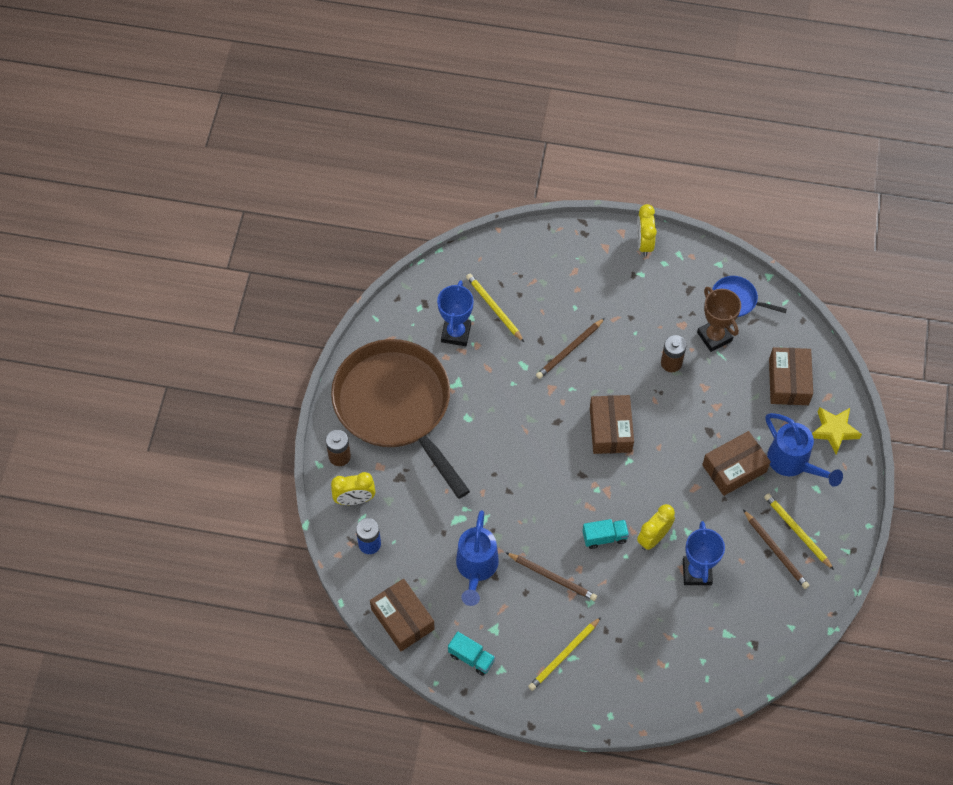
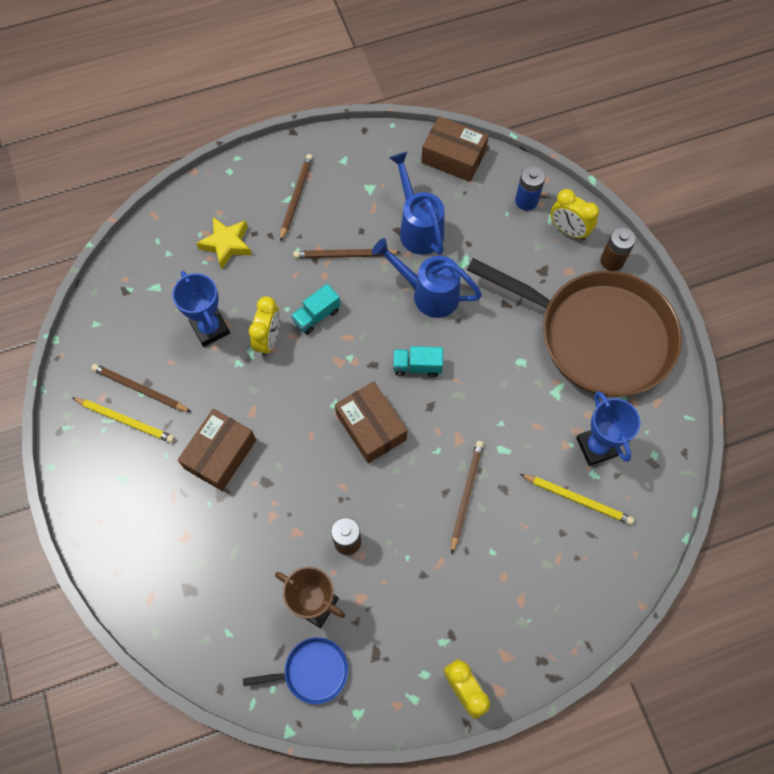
camera: 150 degrees right, 5 degrees up
yellow clock [331,472,375,505] -> yellow clock turned 105 degrees counterclockwise [550,189,599,240]
turquoise truck [448,632,495,676] -> turquoise truck moved to [393,346,443,377]
yellow pencil [528,617,601,691] -> brown pencil [280,154,313,242]
blue watering can [766,413,843,487] -> blue watering can moved to [372,238,482,318]
brown box [769,347,813,405] -> none
yellow star [812,407,862,454] -> yellow star moved to [196,217,252,270]

